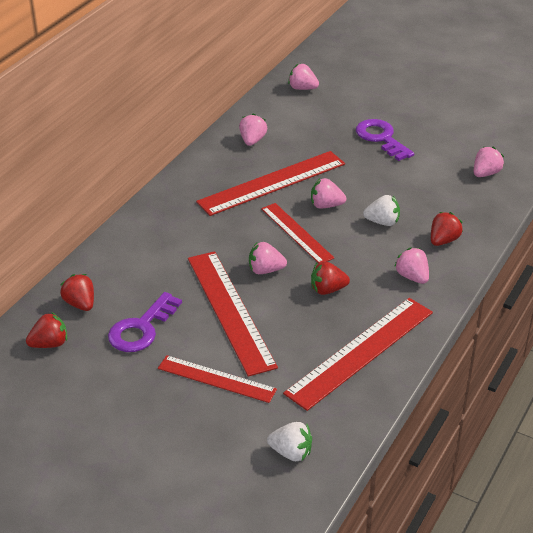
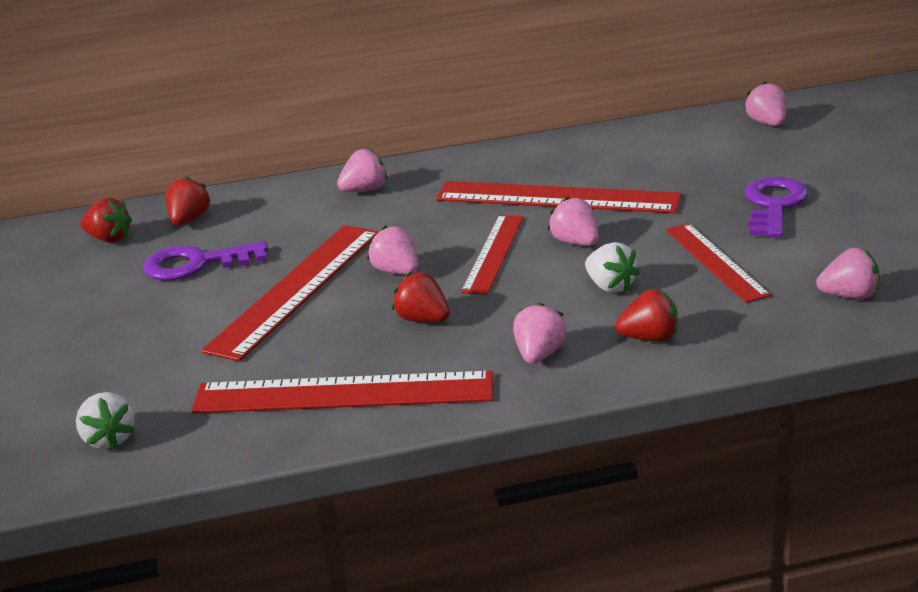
camera: 50 degrees right, 10 degrees down
red ruler [158,355,277,403] -> red ruler moved to [666,223,771,303]
pink strawberry [239,113,267,146] -> pink strawberry moved to [337,148,388,192]

